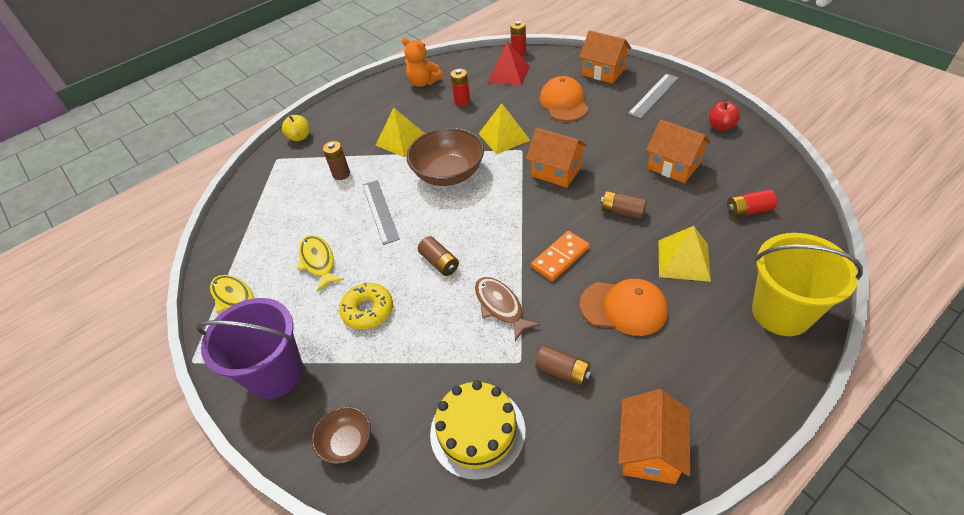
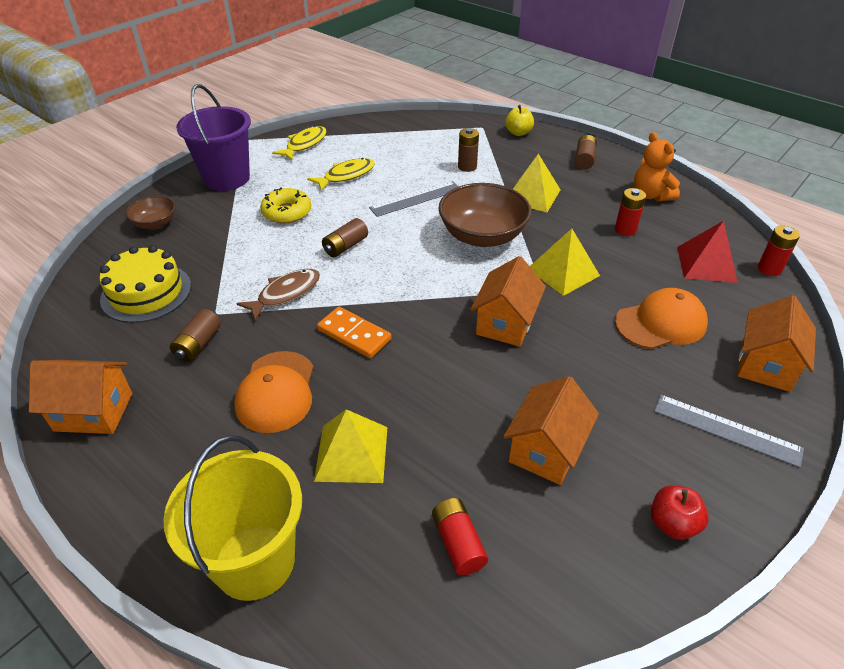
camera: 75 degrees right, 5 degrees down
orange teddy bear [402,38,443,87] -> orange teddy bear turned 45 degrees counterclockwise [634,132,680,202]
brown battery [600,191,647,219] -> brown battery moved to [575,135,597,170]

